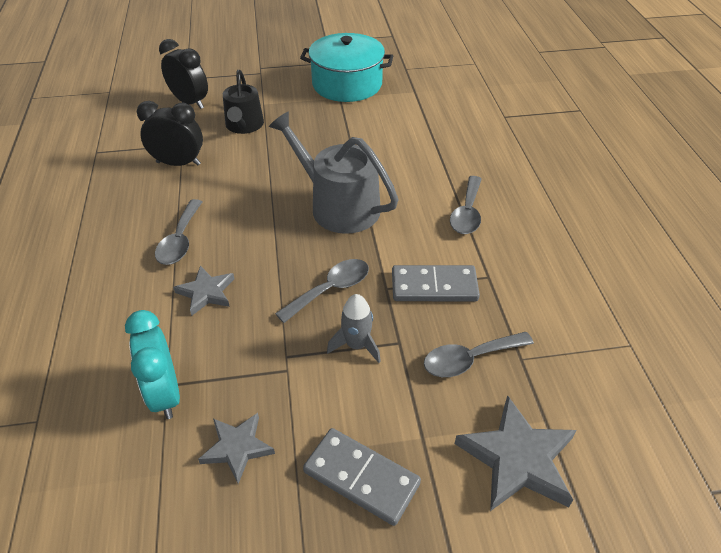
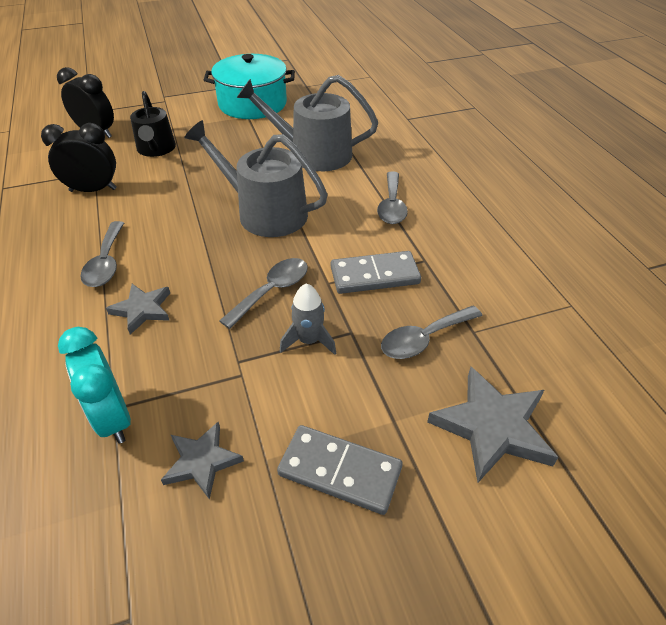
camera: 10 degrees left, 0 degrees up
none -> grey watering can [237,75,378,171]

